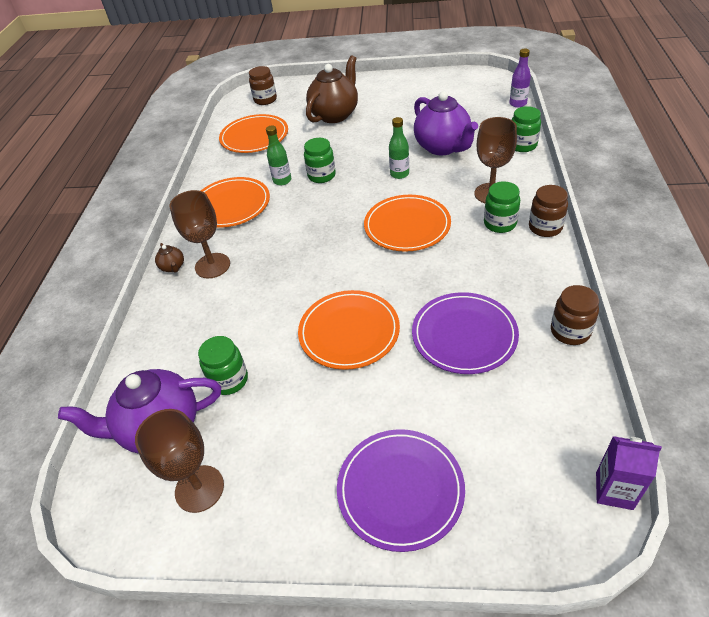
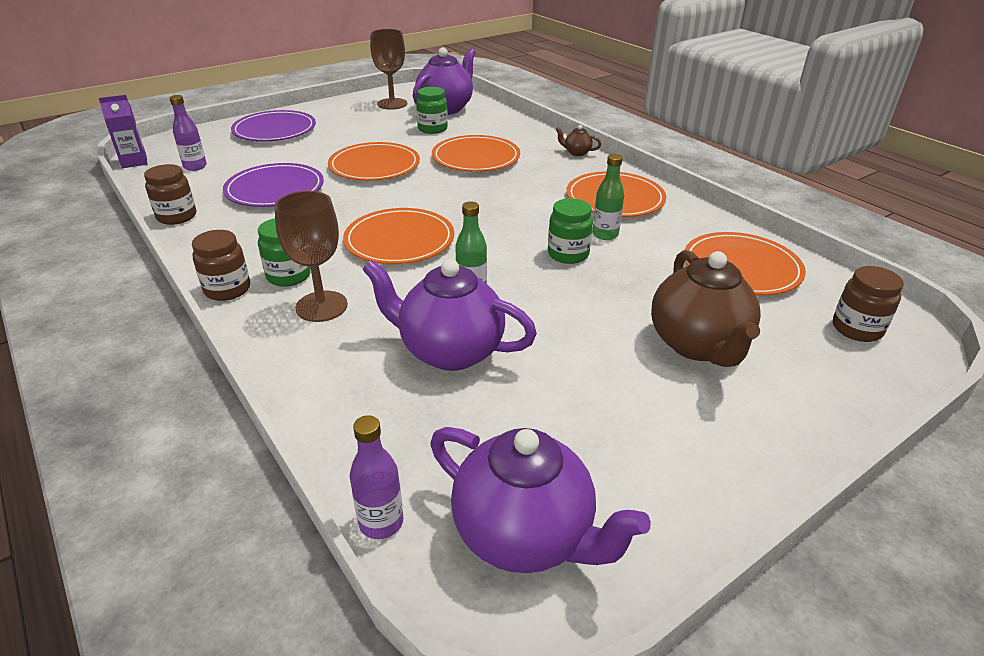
camera: 135 degrees right, 10 degrees down
brown goblet [170,190,230,278] -> none
green jar [512,106,541,152] -> none
none -> purple bottle [170,95,207,171]
none -> purple teapot [430,427,651,573]
none -> orange plate [432,135,520,172]

